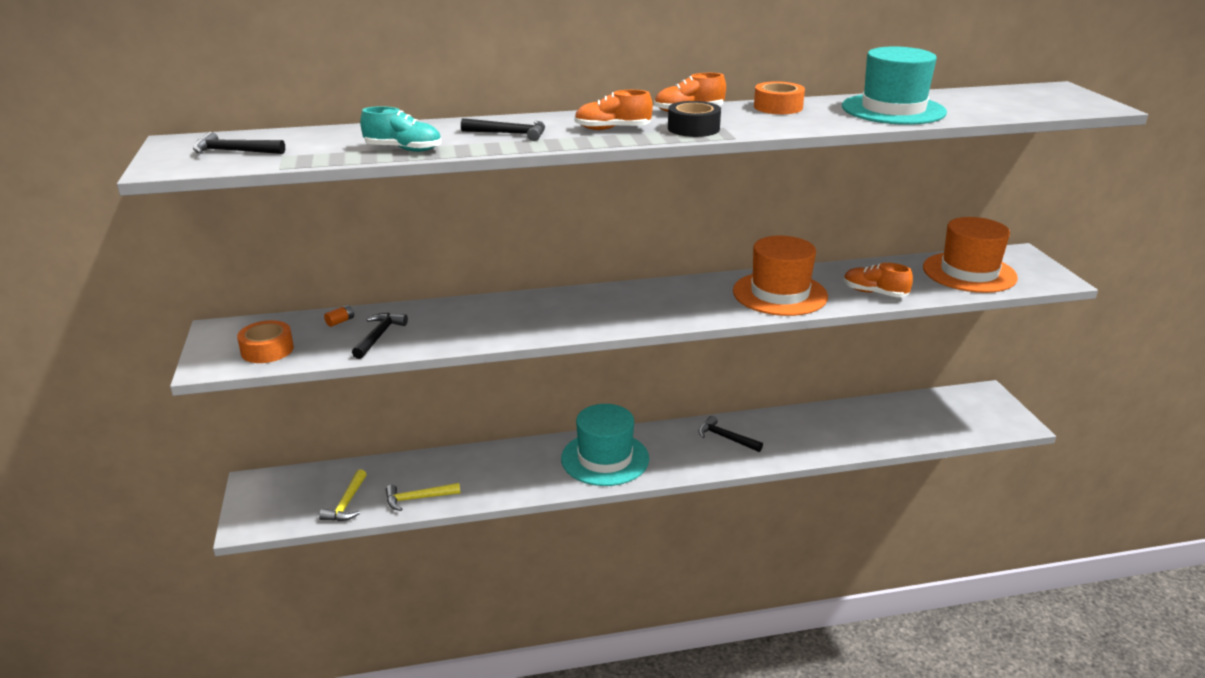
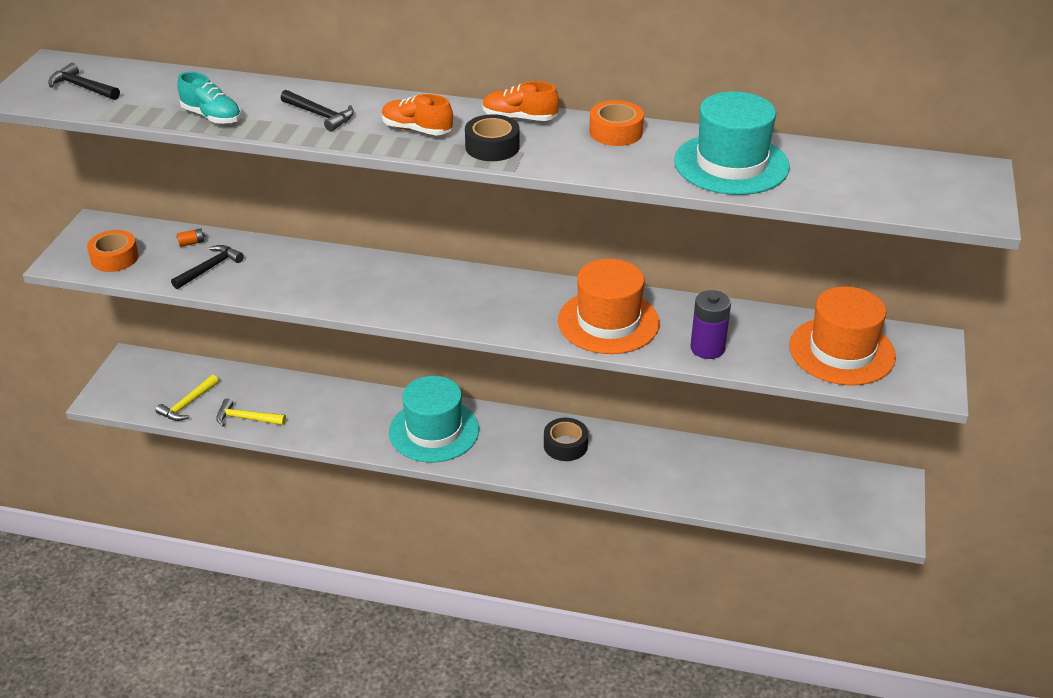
camera: 25 degrees right, 10 degrees up
black hammer [699,416,763,452] -> black tape [544,418,588,461]
orange shoe [844,263,913,297] -> purple battery [690,290,731,359]

